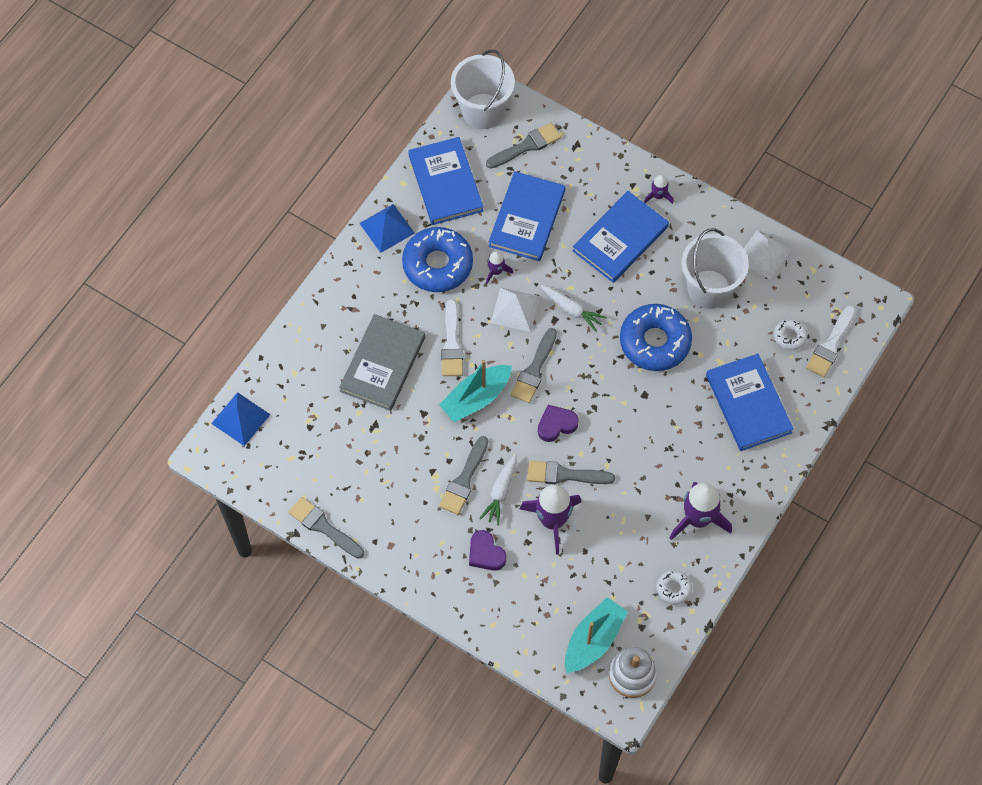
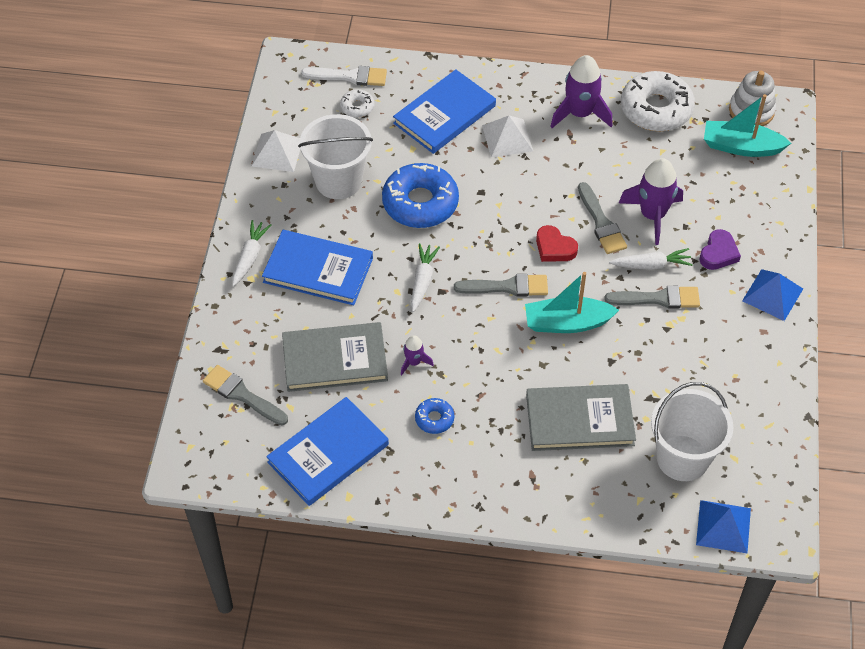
camera: 115 degrees left, 10 degrees down
grey brush [288,497,364,559] -> none
blue pyramid [359,204,415,253] -> blue pyramid moved to [742,269,803,321]
blue donut [402,227,473,292] -> blue donut [415,398,454,434], size x0.47
turquoise boat [439,360,512,422] -> turquoise boat turned 150 degrees clockwise [525,272,619,333]
white brush [441,299,463,376] -> none
white bucket [451,50,515,129] -> white bucket moved to [651,382,733,481]
blue book [489,171,565,261] -> grey book [282,322,388,392]
white pyramid [491,287,540,332] -> white pyramid moved to [482,116,533,158]
purple heart [538,405,579,442] -> red heart [536,225,578,262]
purple rocket [644,175,673,204] -> white carrot [232,220,272,286]
white donut [656,570,692,605] -> white donut [621,71,695,131], size x2.13

